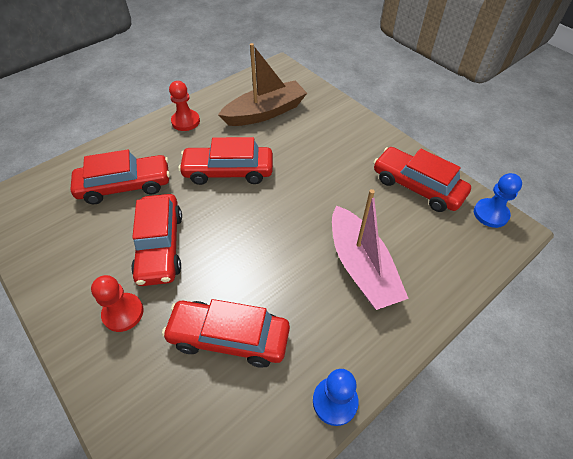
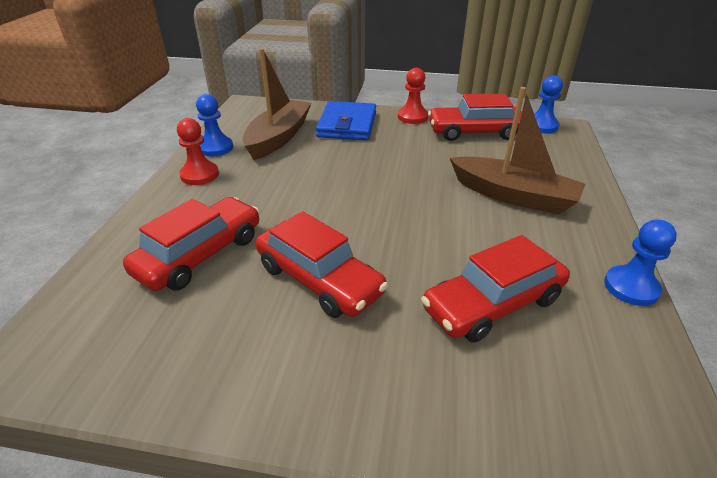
camera: 40 degrees left, 15 degrees down
red pawn [91,275,144,332] -> red pawn moved to [398,68,428,124]
red car [178,137,273,185] -> none
pink boat [332,189,409,310] -> brown boat [450,87,585,215]
none -> blue pawn [196,94,233,156]
none -> blue wallet [316,101,376,140]

